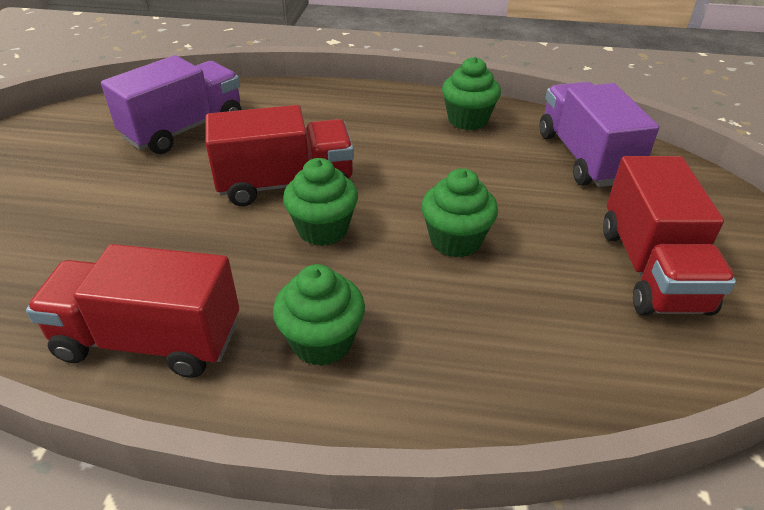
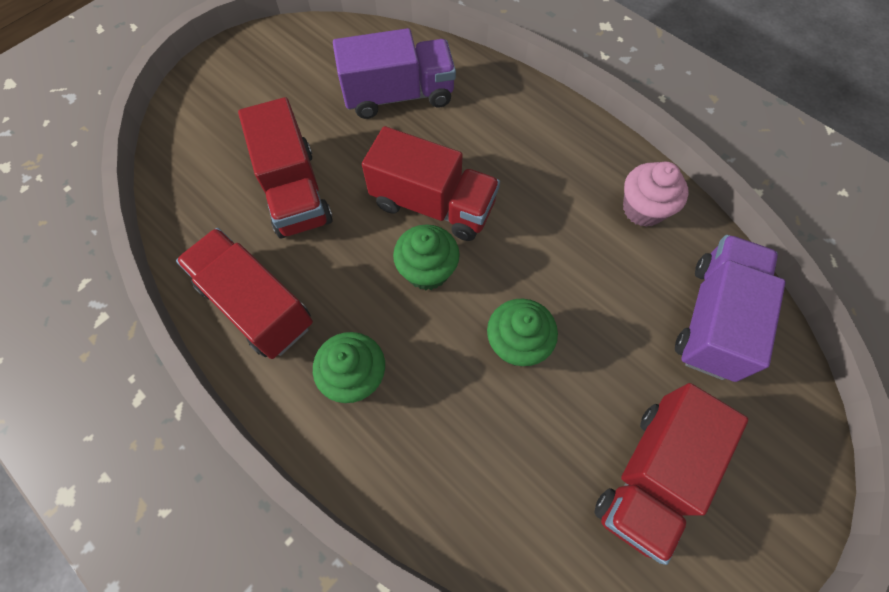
camera: 35 degrees right, 25 degrees up
green cupcake [442,57,501,130] -> pink cupcake [623,162,689,227]
none -> red truck [238,97,333,238]

